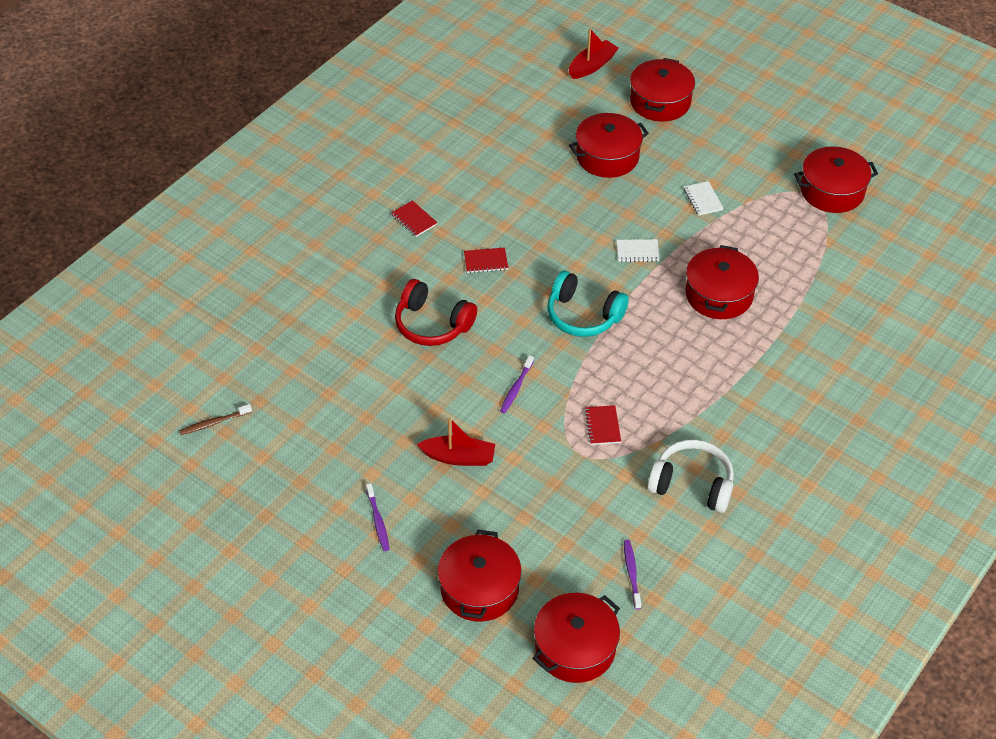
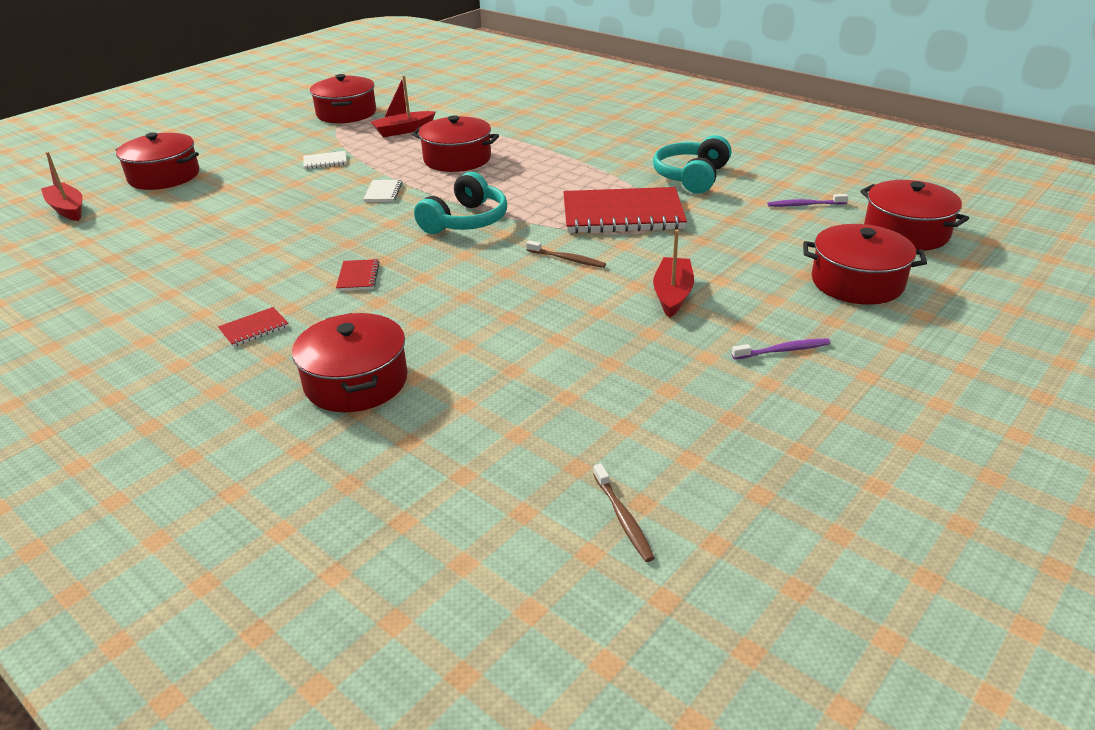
camera: 85 degrees left, 15 degrees down
red headphones [395,279,477,346] -> none
purple toothbrush [500,355,534,413] -> brown toothbrush [526,240,606,268]
red pot [569,113,649,178] -> red pot moved to [292,313,408,413]
red notebook [585,405,621,445] -> red notebook [563,187,687,234], size x2.40
white headphones [647,439,734,513] -> turquoise headphones [653,135,731,193]
none -> red boat [371,75,436,137]

